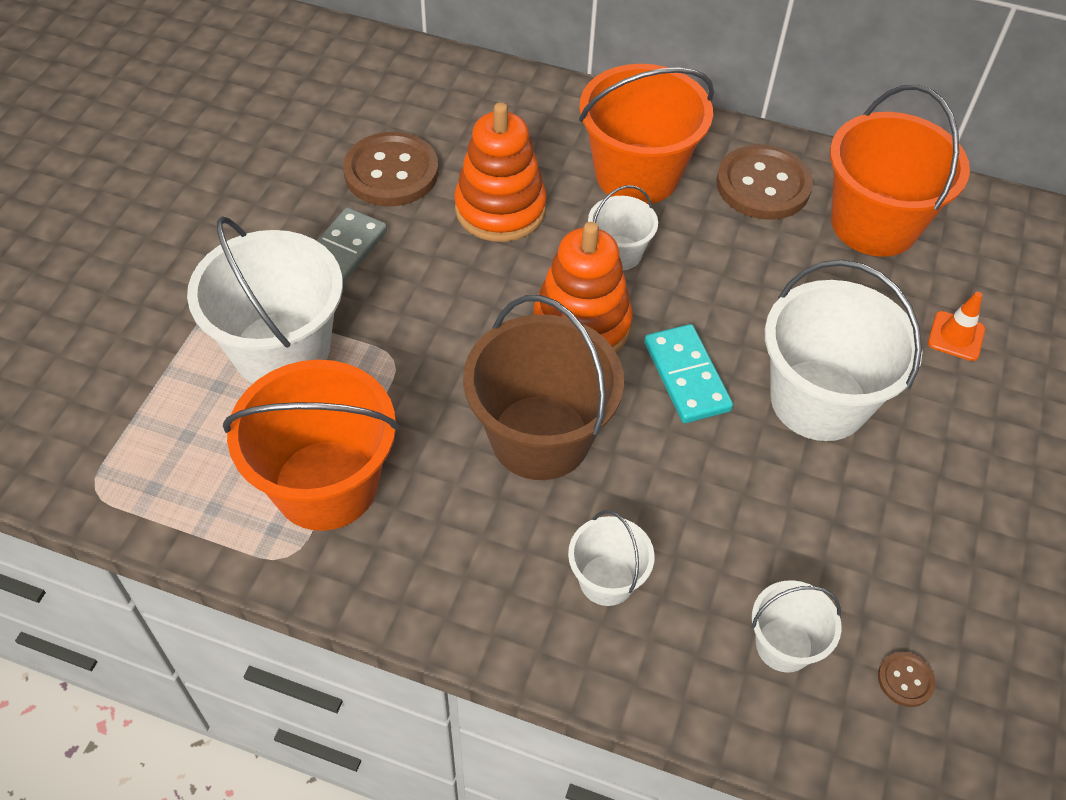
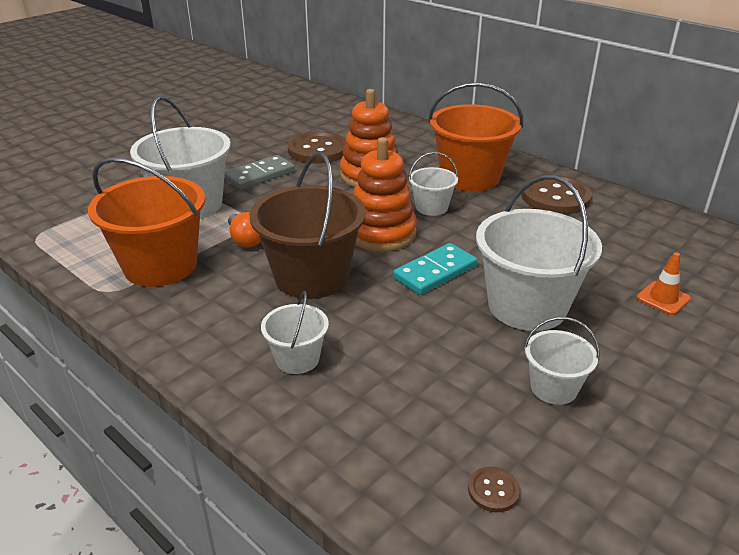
camera: 25 degrees right, 20 degrees down
turquoise domino [644,324,733,423] -> turquoise domino turned 45 degrees clockwise [393,243,477,295]
white bucket [751,580,841,672] -> white bucket moved to [524,317,600,405]
orange bucket [830,85,970,257] -> none
none -> orange light bulb [228,212,261,247]

